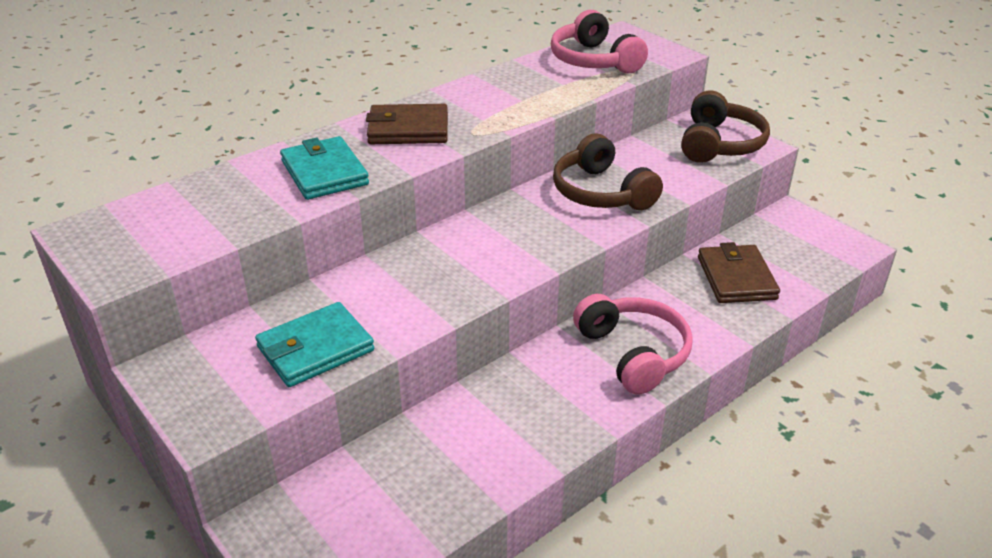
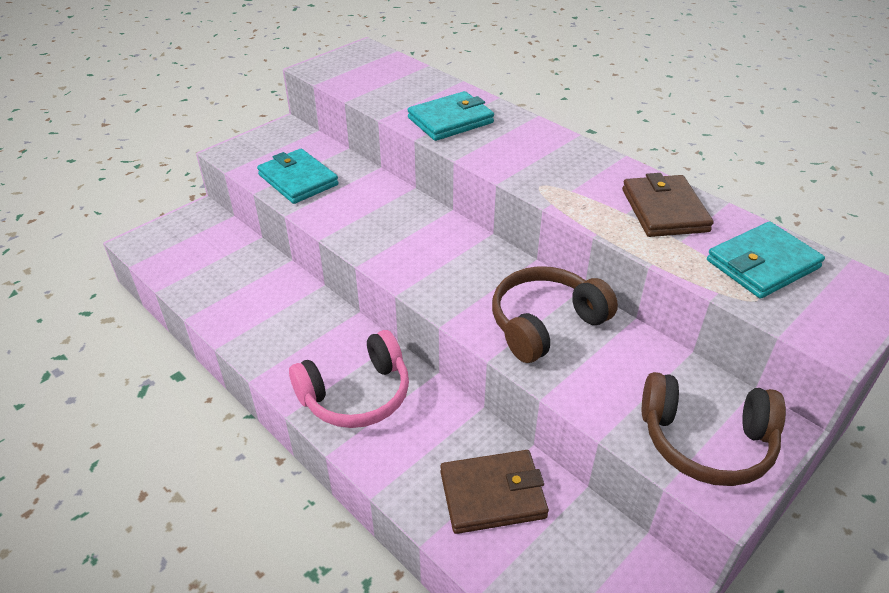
camera: 85 degrees right, 5 degrees up
brown wallet [366,104,448,144] -> brown wallet moved to [622,173,714,237]
pink headphones [551,10,648,74] -> turquoise wallet [707,222,825,299]

